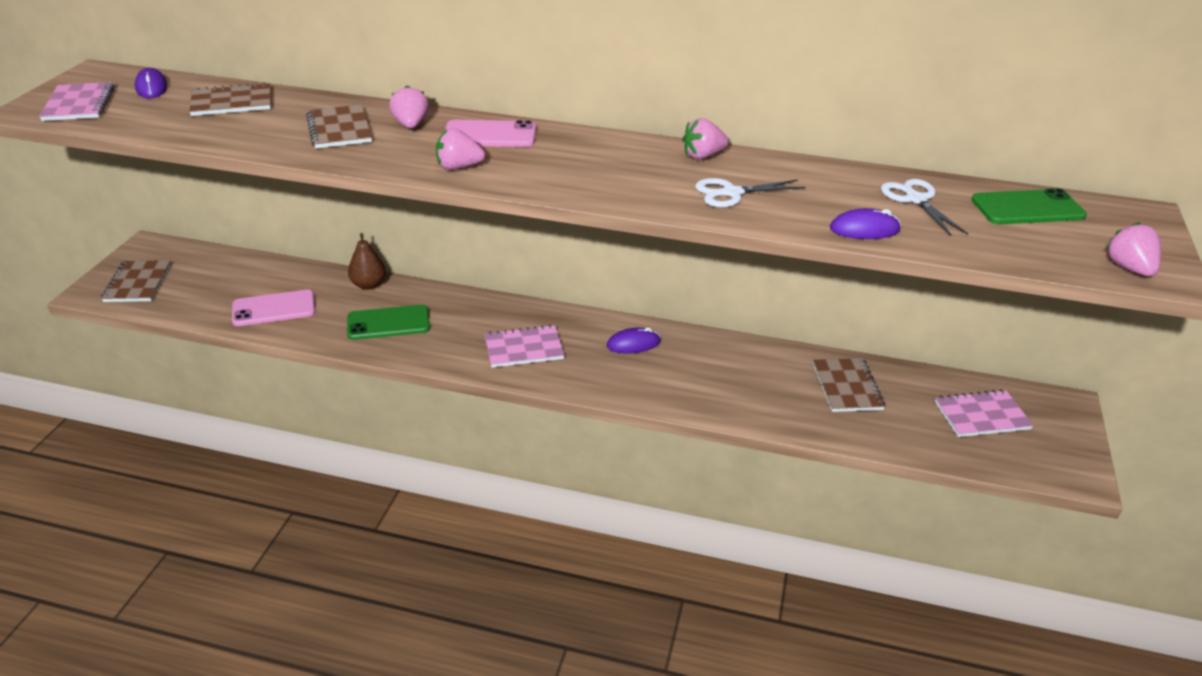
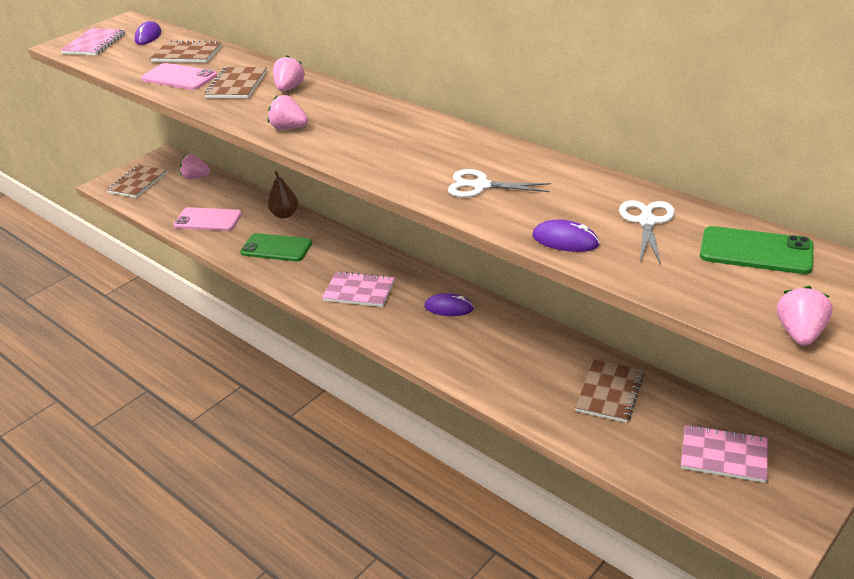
camera: 30 degrees right, 0 degrees up
pink phone [445,120,536,147] -> pink phone moved to [141,63,217,90]
pink strawberry [682,118,729,159] -> pink strawberry moved to [180,154,210,179]

